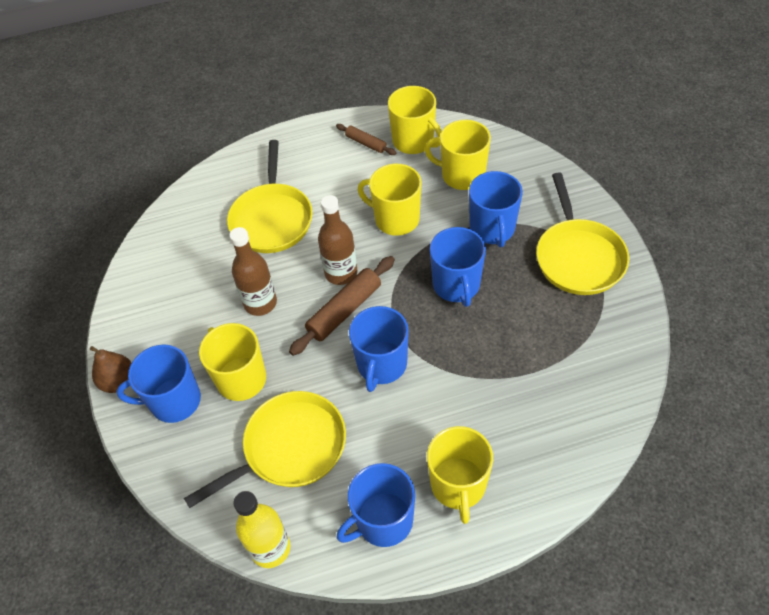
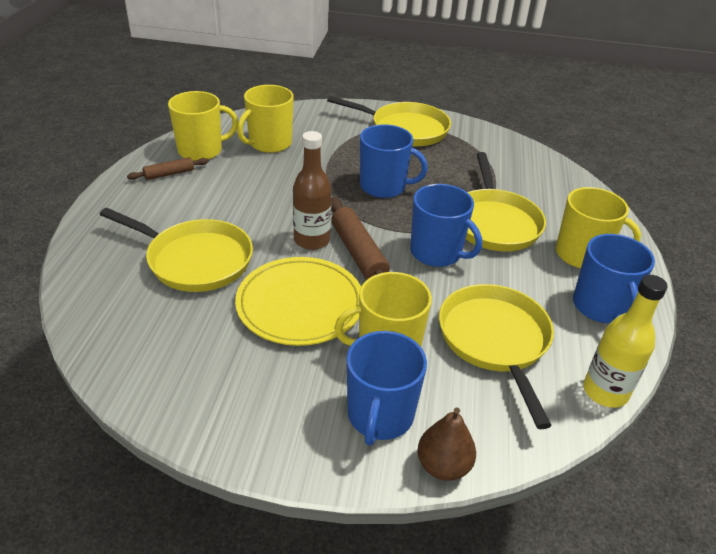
camera: 70 degrees left, 15 degrees down
brown pear [90,346,132,393] -> brown pear moved to [417,407,476,481]
brown bottle [229,227,277,316] -> yellow plate [235,257,361,346]
yellow mug [358,164,422,236] -> none
blue mug [469,171,523,248] -> none
none -> yellow pan [466,152,546,251]

